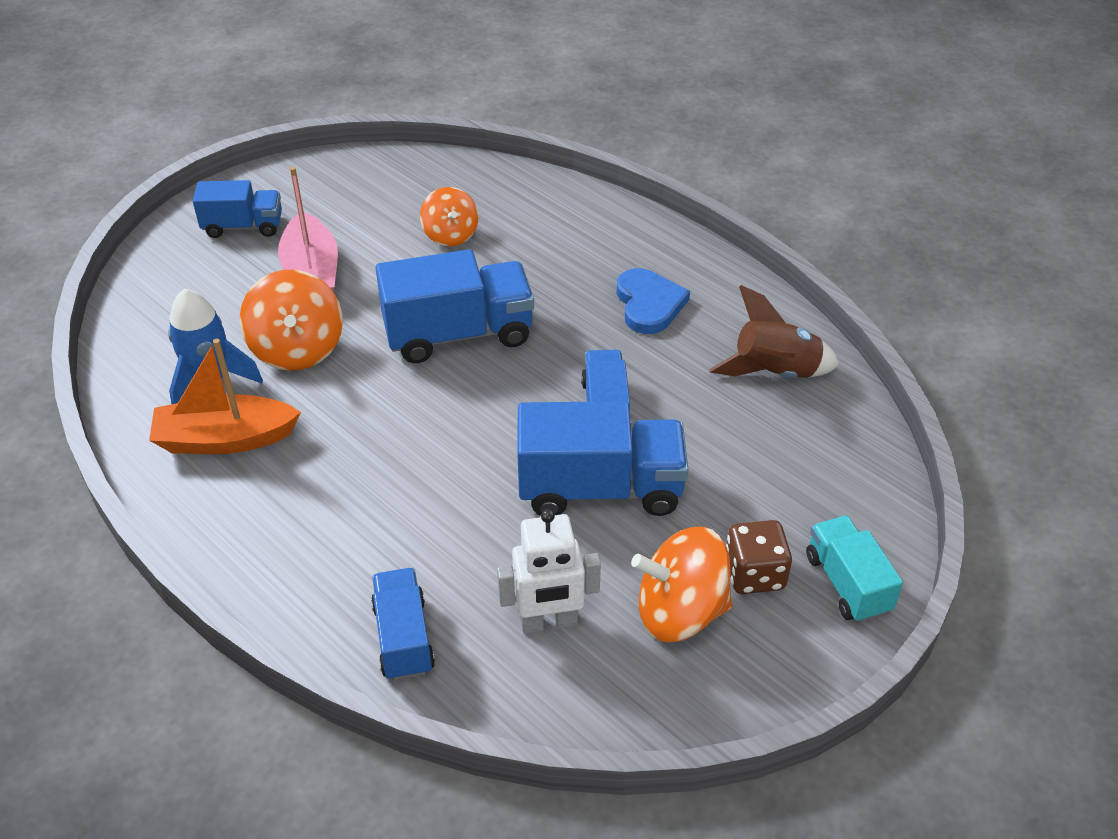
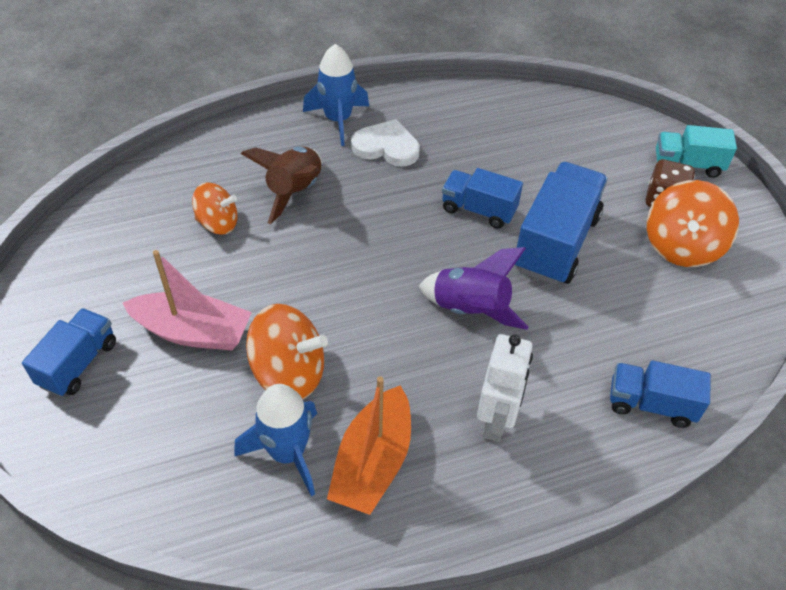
camera: 65 degrees left, 5 degrees up
blue truck [376,249,534,363] -> none
white robot [497,509,601,634] -> white robot moved to [477,334,533,442]
blue heart [617,268,690,334] -> white heart [351,119,420,167]
brown rocket [709,285,839,378] -> brown rocket moved to [241,147,322,224]
none -> blue rocket [303,44,369,146]
none -> purple rocket [419,247,528,330]

